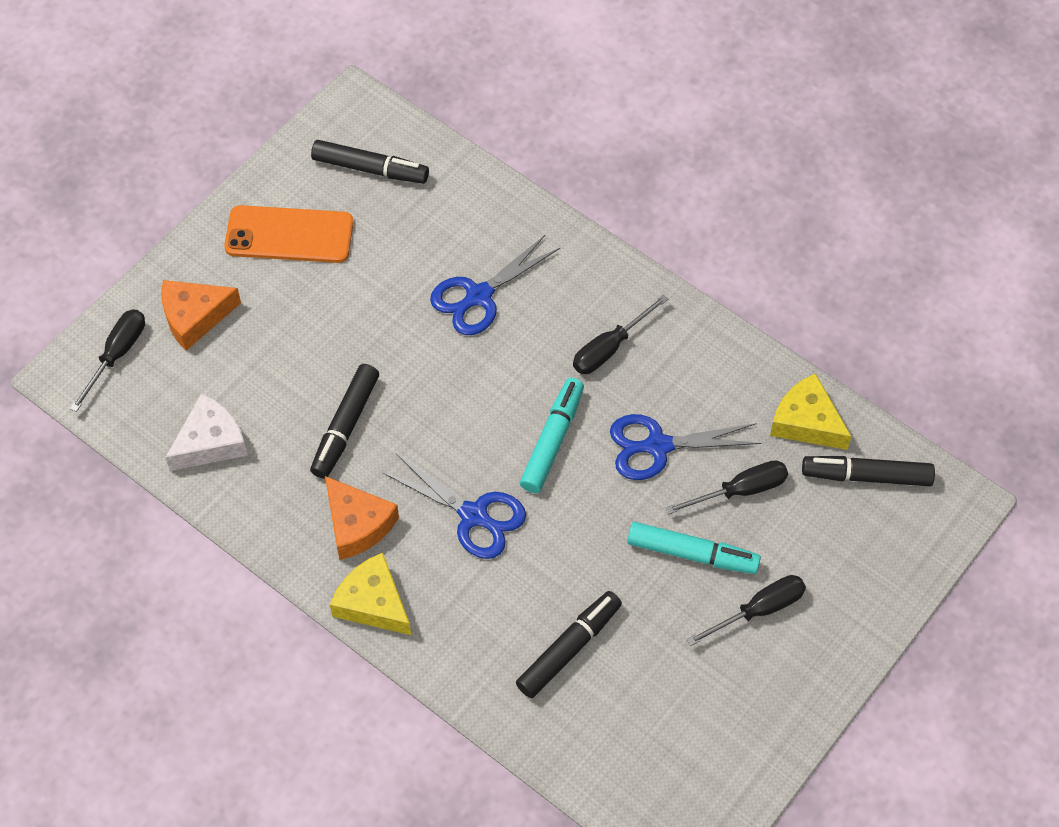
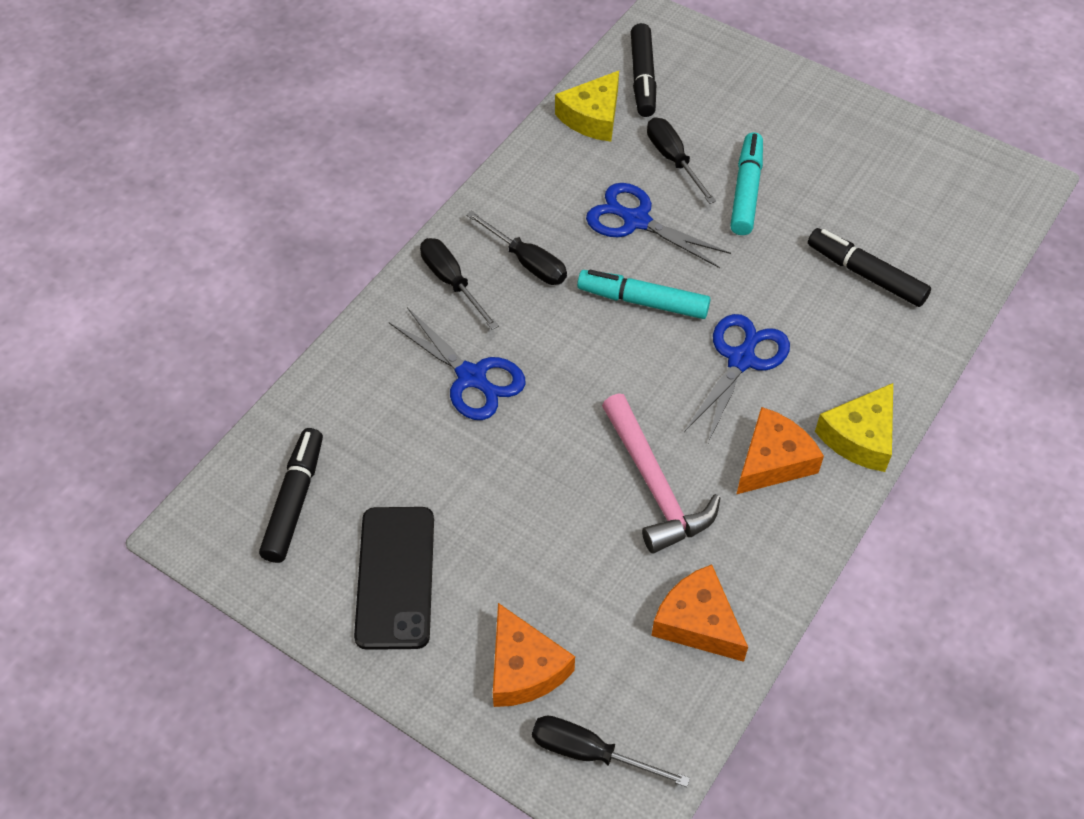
camera: 95 degrees left, 5 degrees down
white cheese [165,393,248,471] -> orange cheese [651,565,748,662]
orange phone [224,205,353,263] -> black phone [354,507,434,650]
black marker [310,364,379,479] -> pink hammer [602,394,720,554]
blue scissors [610,414,761,480] -> blue scissors turned 135 degrees clockwise [586,183,731,268]
black screwdriver [686,575,806,646] -> black screwdriver moved to [420,238,499,330]

